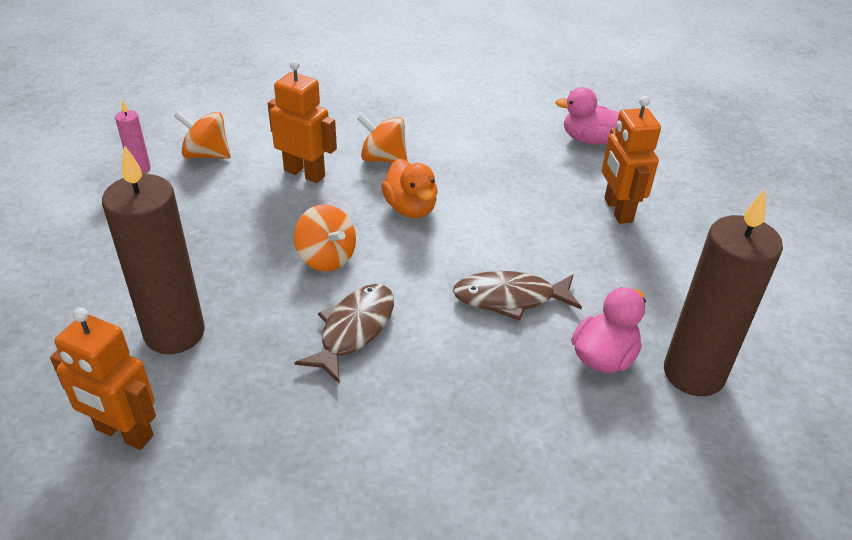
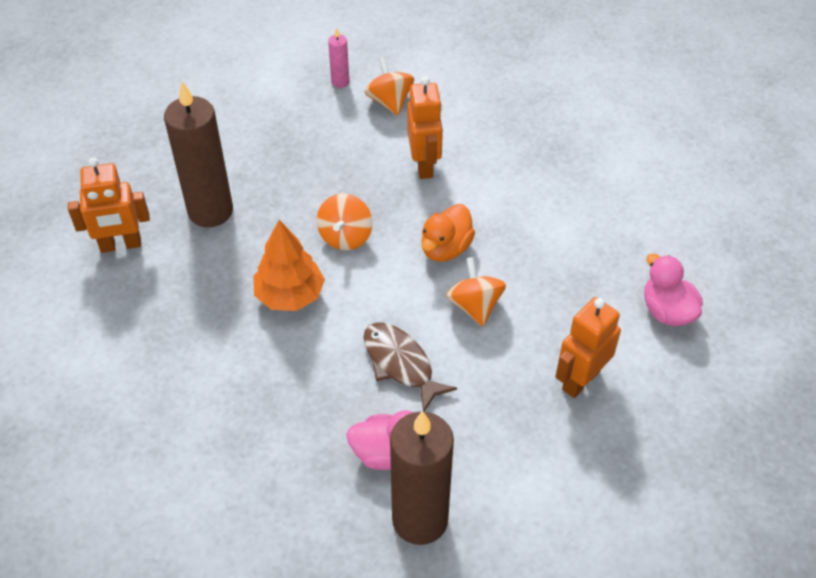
camera: 55 degrees right, 10 degrees up
orange robot [50,308,156,450] -> orange robot turned 90 degrees counterclockwise [68,158,150,253]
brown fish [294,284,394,384] -> orange tree [253,220,325,311]
orange spinning top [357,114,408,162] -> orange spinning top moved to [446,257,506,326]

